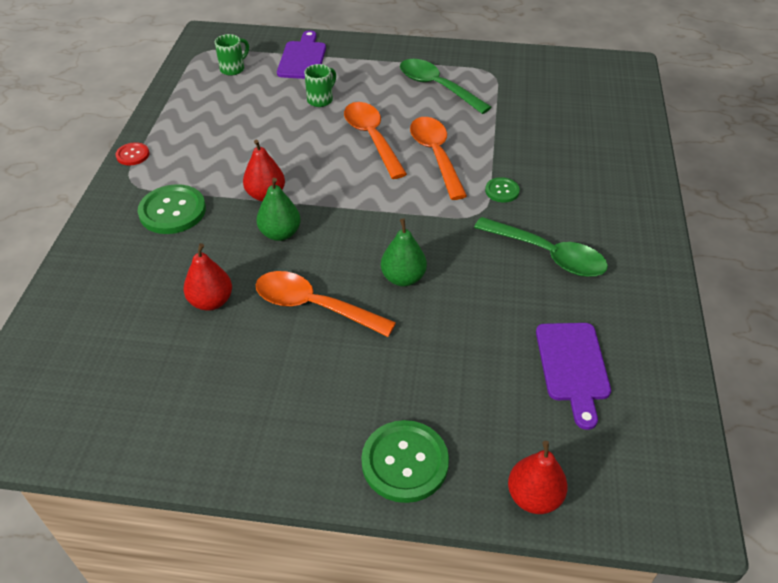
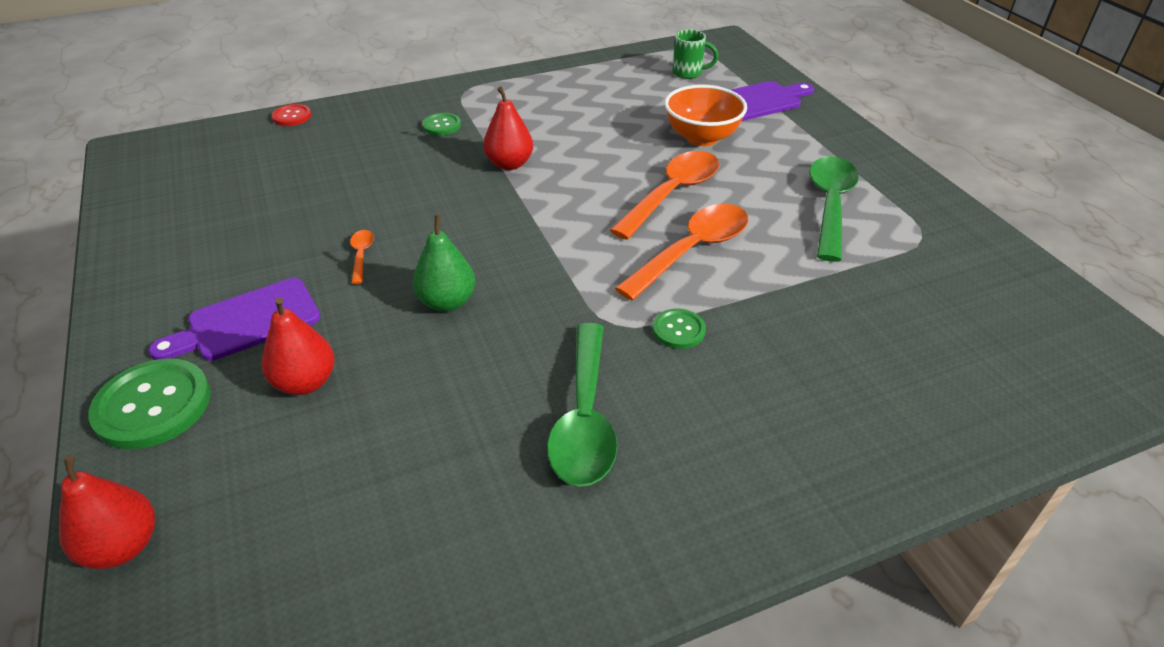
camera: 60 degrees right, 5 degrees down
red button [116,142,149,165] -> red button moved to [272,104,311,126]
green button [138,184,206,234] -> green button [422,113,461,135], size x0.53
red pear [184,243,232,311] -> red pear moved to [262,297,335,395]
orange spoon [255,271,396,337] -> orange spoon [350,230,374,284], size x0.45
green pear [256,178,301,241] -> none
green mug [304,64,336,107] -> orange bowl [664,85,747,146]
purple cutting board [536,323,611,430] -> purple cutting board moved to [149,278,320,361]

